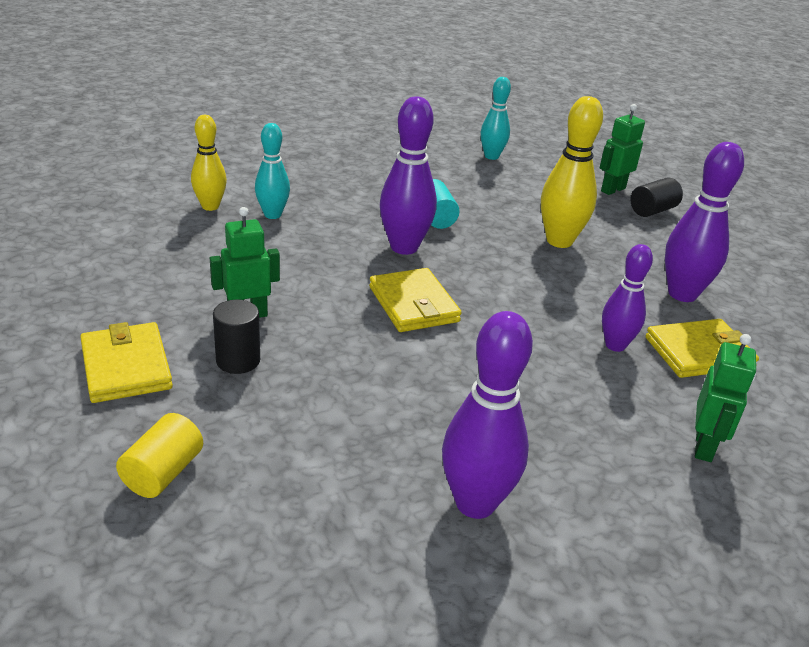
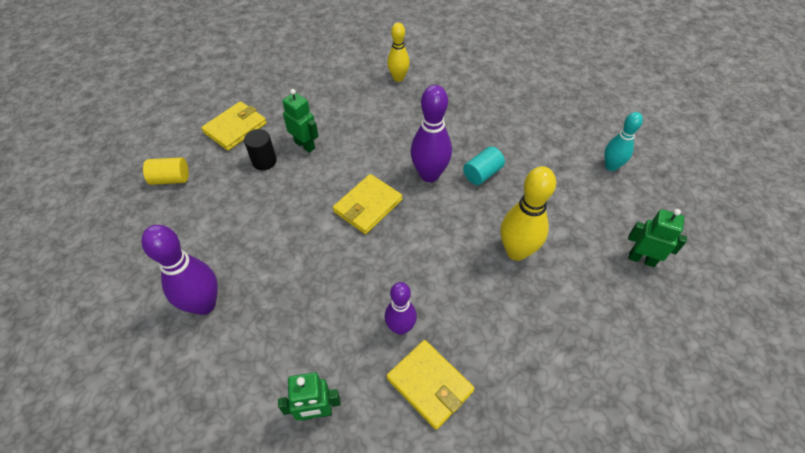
camera: 65 degrees right, 20 degrees up
turquoise bowling pin [255,123,290,219] -> none
black cylinder [630,177,683,217] -> none
purple bowling pin [665,142,744,302] -> none

